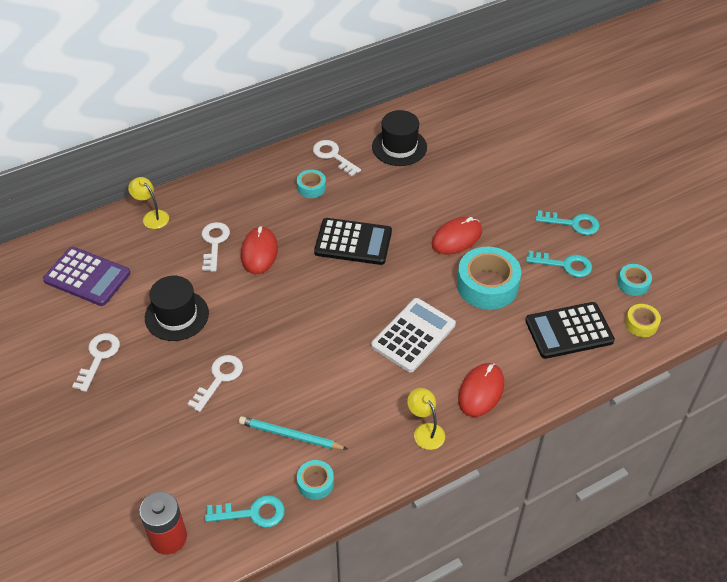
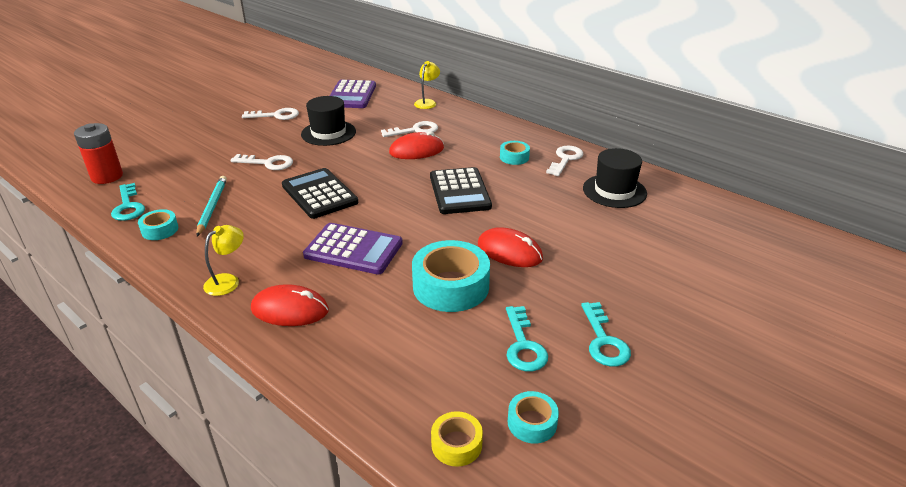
camera: 70 degrees right, 15 degrees down
white calculator [371,298,456,372] -> purple calculator [303,223,403,275]
black calculator [525,302,615,359] -> black calculator moved to [282,168,358,219]

